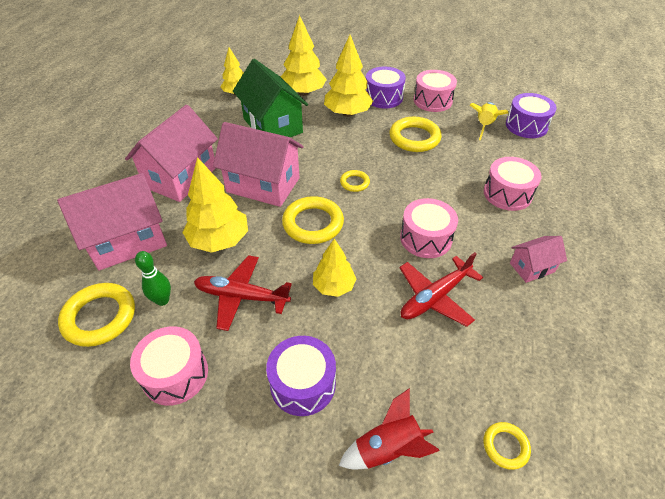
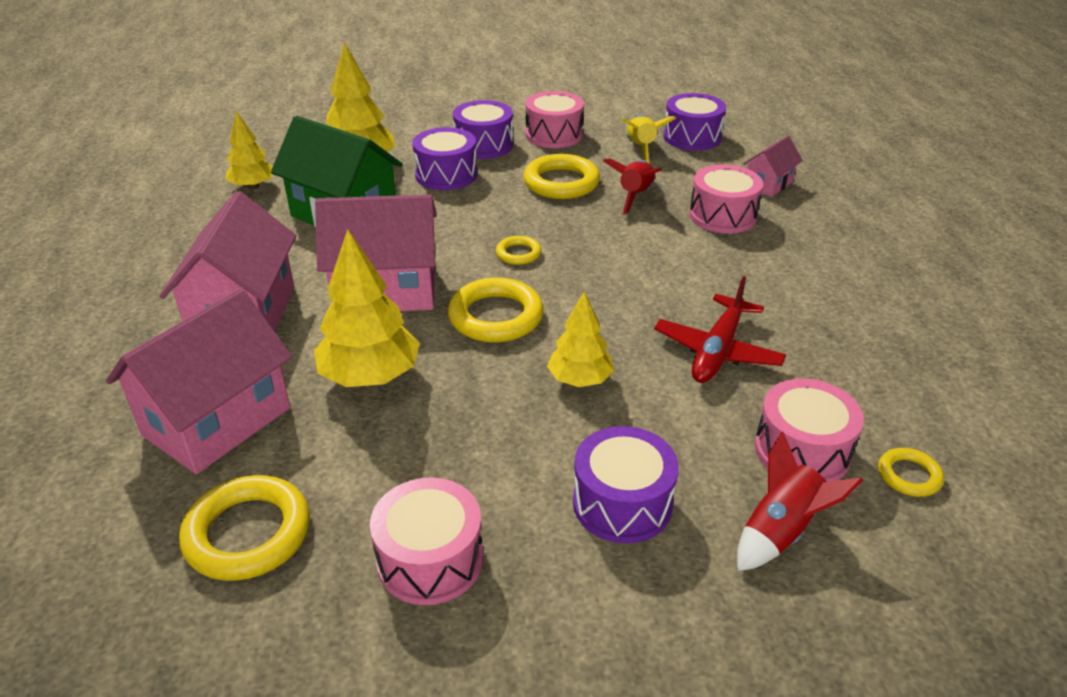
camera: 25 degrees left, 10 degrees down
green bowling pin [135,251,171,306] -> none
red plane [194,255,292,331] -> none
yellow tree [324,35,373,117] -> purple drum [412,127,477,190]
pink drum [400,198,458,258] -> pink drum moved to [755,378,864,482]
pink house [510,236,567,283] -> pink house moved to [743,136,803,197]
none -> red rocket [603,159,662,215]

